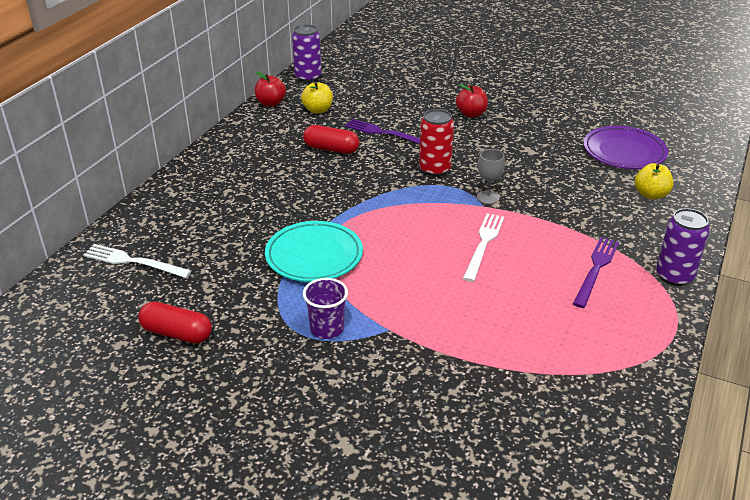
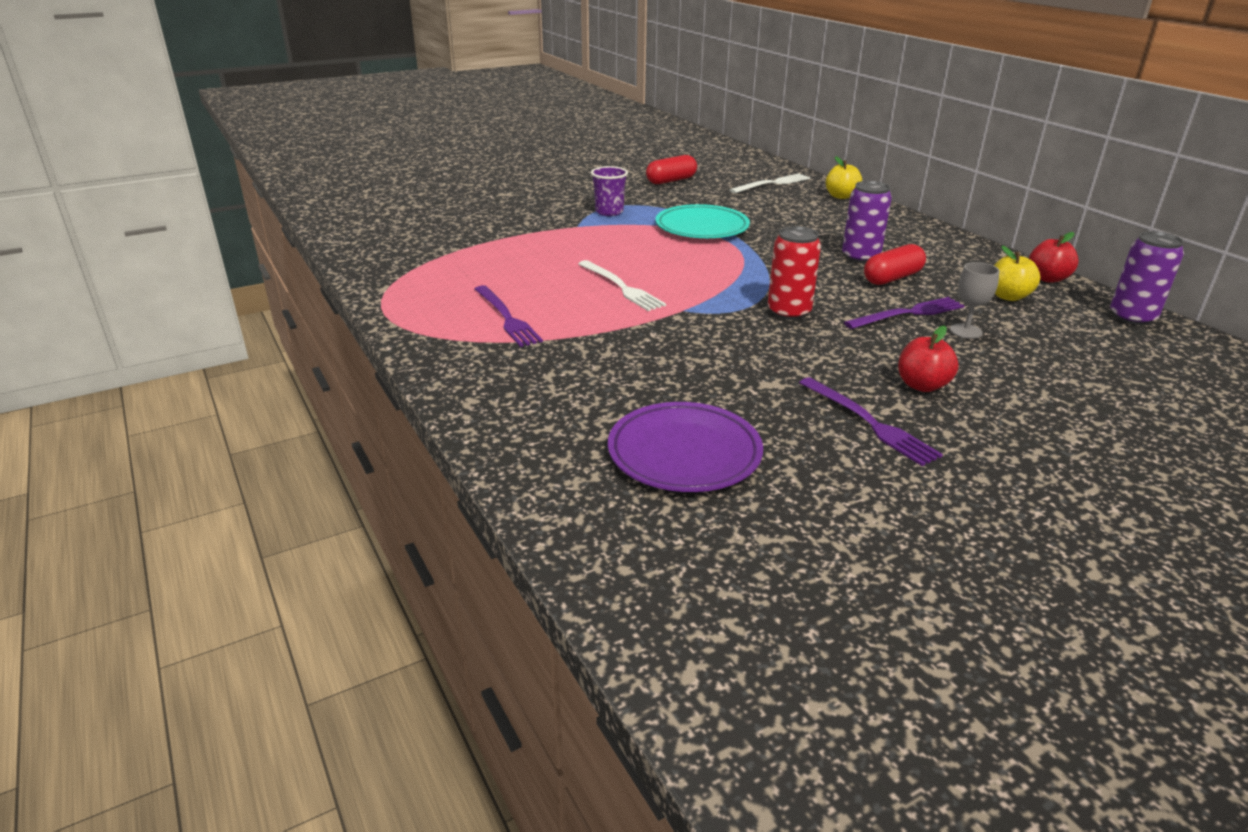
camera: 125 degrees right, 5 degrees down
grey goblet [477,149,505,204] -> grey goblet moved to [950,262,999,339]
yellow apple [635,163,673,200] -> yellow apple moved to [826,156,862,199]
purple can [656,208,710,286] -> purple can moved to [842,181,892,263]
none -> purple fork [799,377,943,466]

